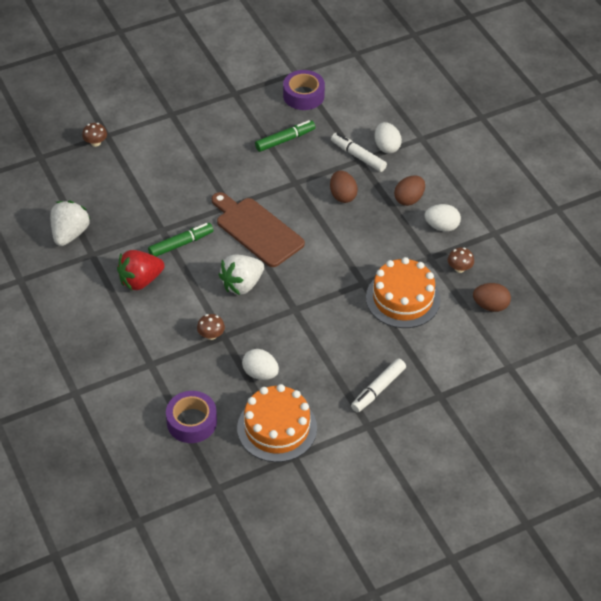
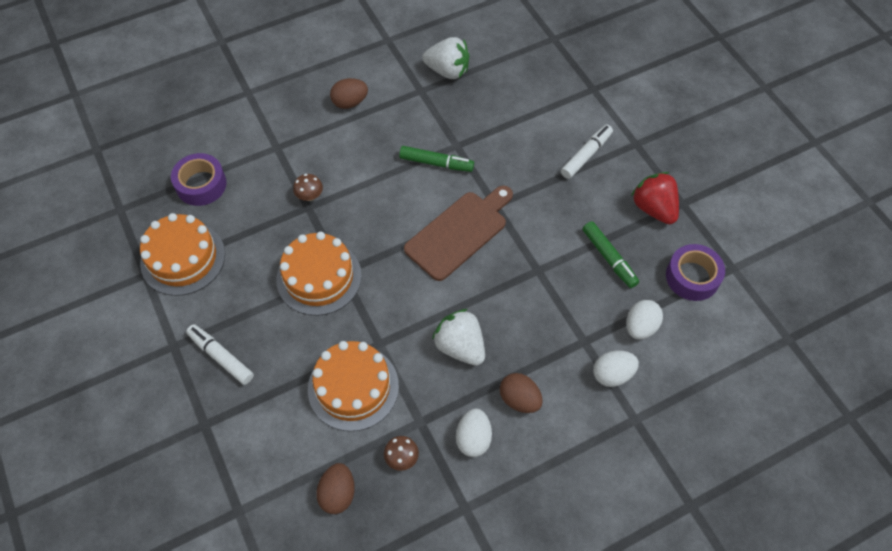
camera: 90 degrees right, 10 degrees up
brown mushroom [82,123,107,147] -> none
red strawberry [117,250,164,290] -> red strawberry moved to [631,172,679,224]
green marker [148,223,213,257] -> green marker turned 45 degrees counterclockwise [399,146,474,172]
white strawberry [219,254,264,295] -> white strawberry moved to [432,309,485,366]
white egg [242,349,279,380] -> white egg moved to [626,300,663,340]
brown egg [330,171,358,203] -> brown egg moved to [330,78,368,109]
white marker [331,133,387,172] -> white marker moved to [561,125,613,179]
none -> orange cake [276,232,362,316]

